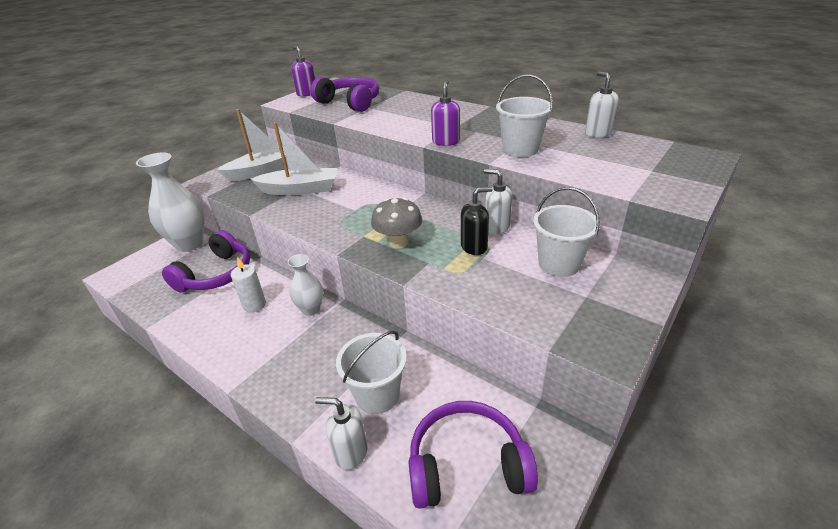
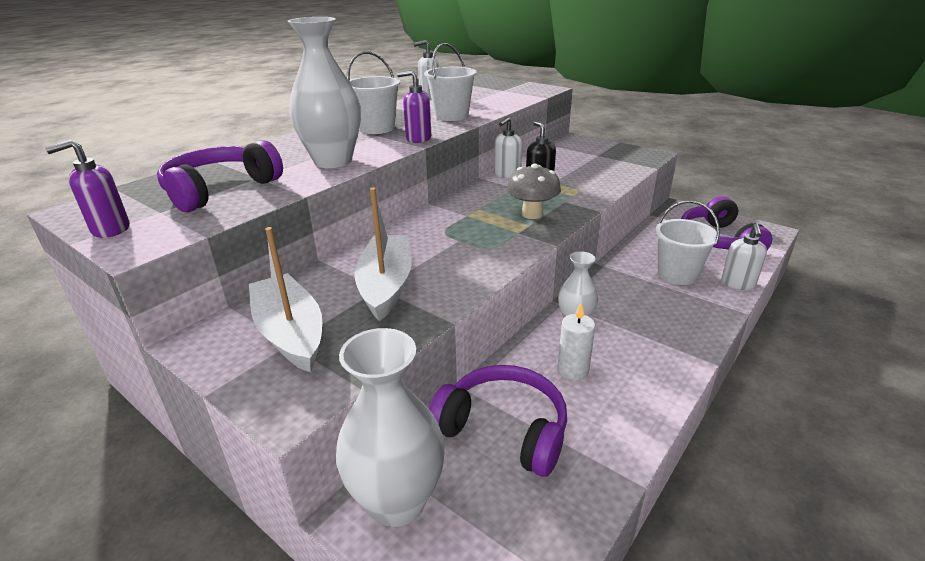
camera: 90 degrees left, 5 degrees down
white bucket [533,187,600,277] -> white bucket moved to [347,51,400,134]
none -> white vase [288,17,361,168]

